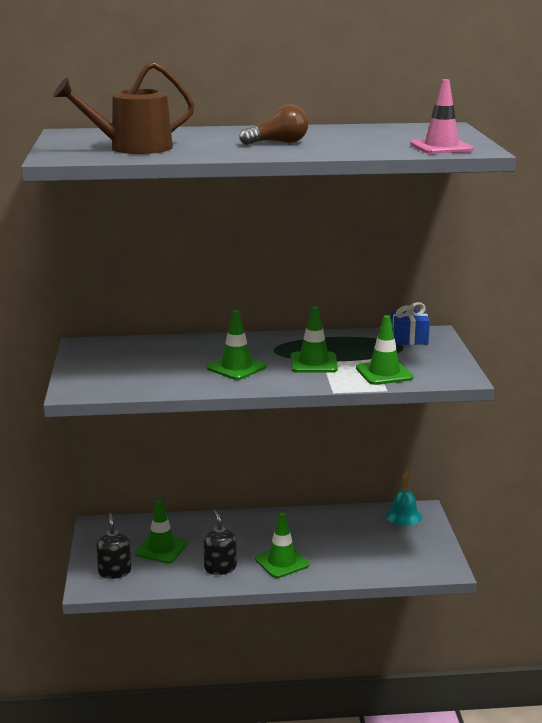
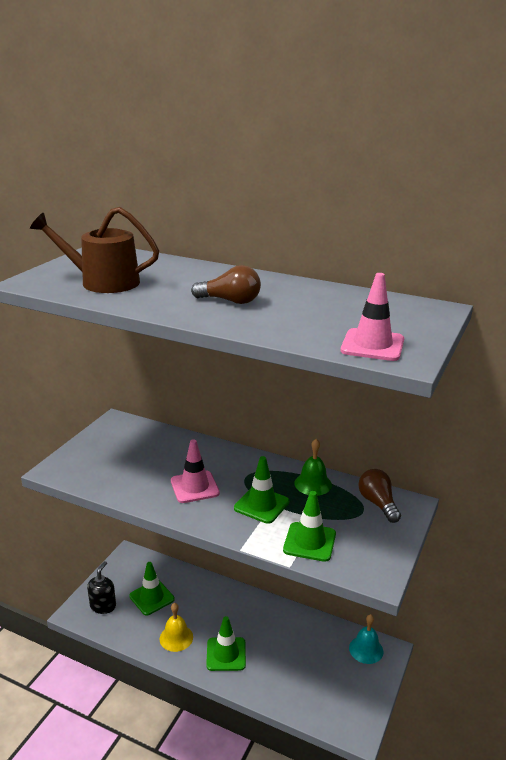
camera: 30 degrees right, 5 degrees up
black soap dispenser [203,510,237,575] -> yellow bell [160,603,193,652]
green traffic cone [207,310,267,380] -> pink traffic cone [171,439,220,503]
blue gift [391,302,430,345] -> brown light bulb [358,469,401,523]
none -> green bell [294,439,332,496]

